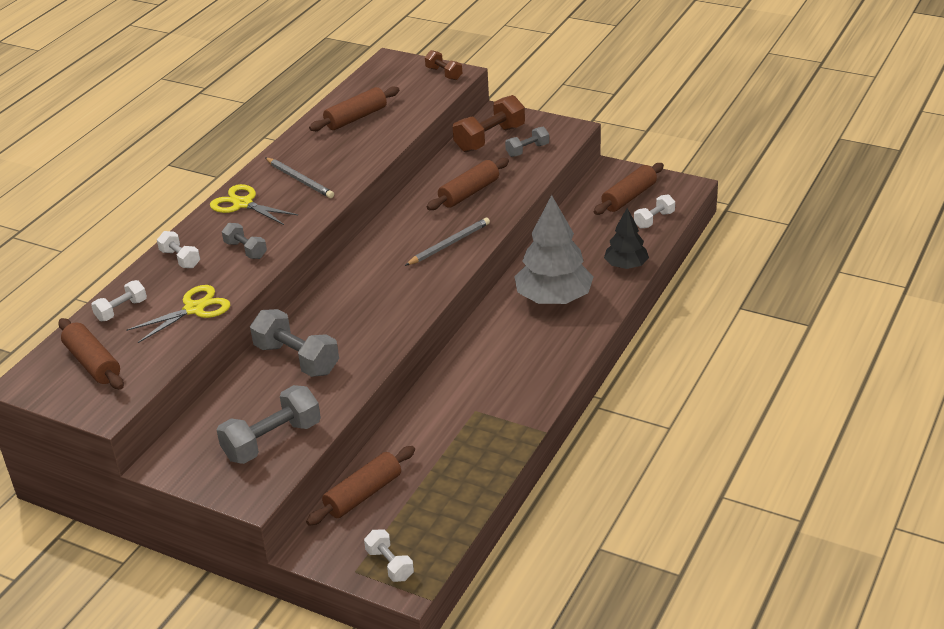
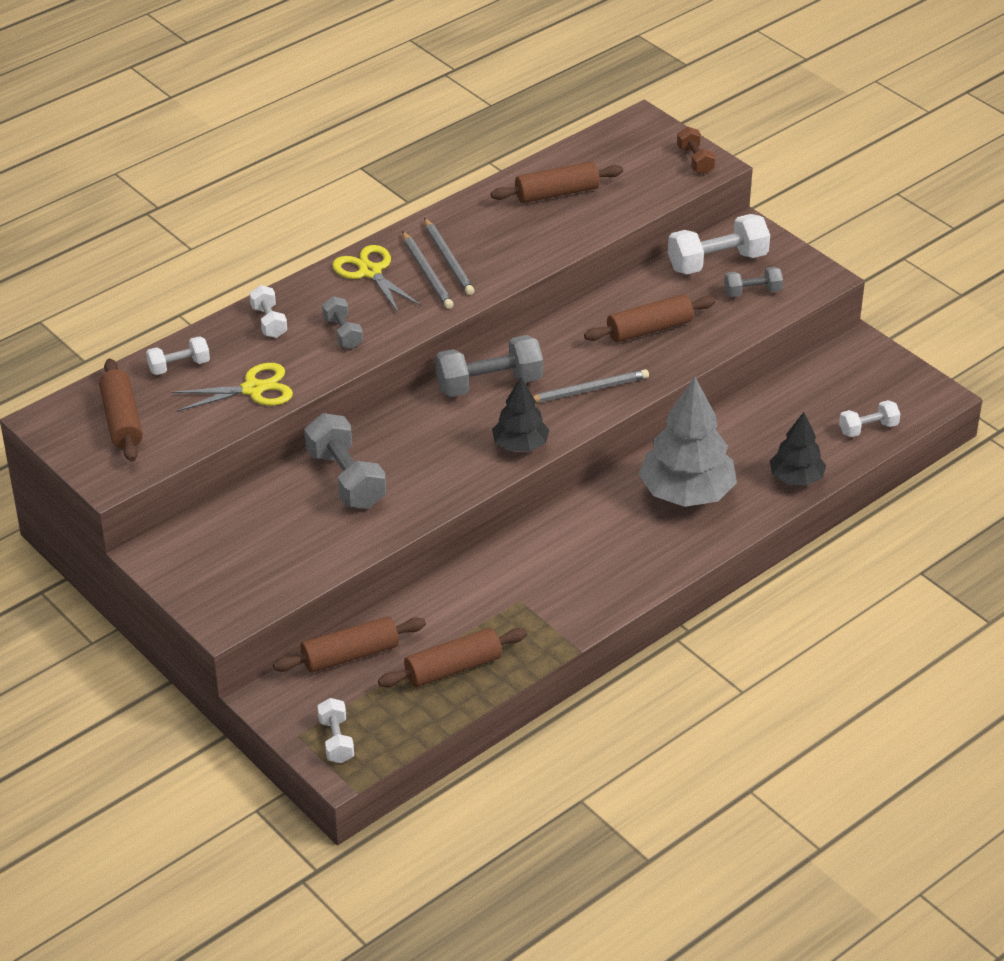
camera: 20 degrees right, 5 degrees up
grey dumbbell [217,385,321,464] -> grey dumbbell moved to [435,335,543,397]
brown dumbbell [453,95,525,152] -> white dumbbell [668,214,770,274]
brown rolling pin [594,163,664,215] -> brown rolling pin moved to [378,628,527,687]
none -> grey pencil [402,231,454,309]
none -> black tree [492,377,549,452]

